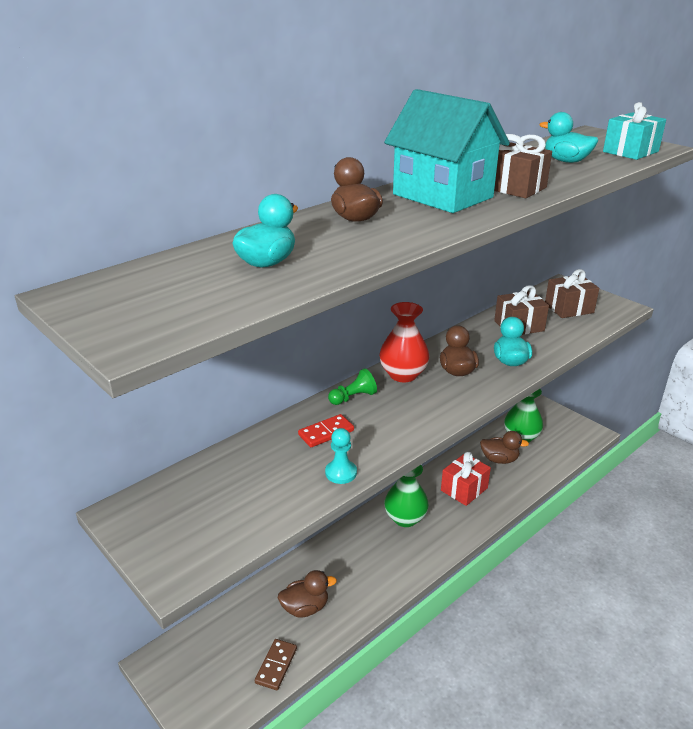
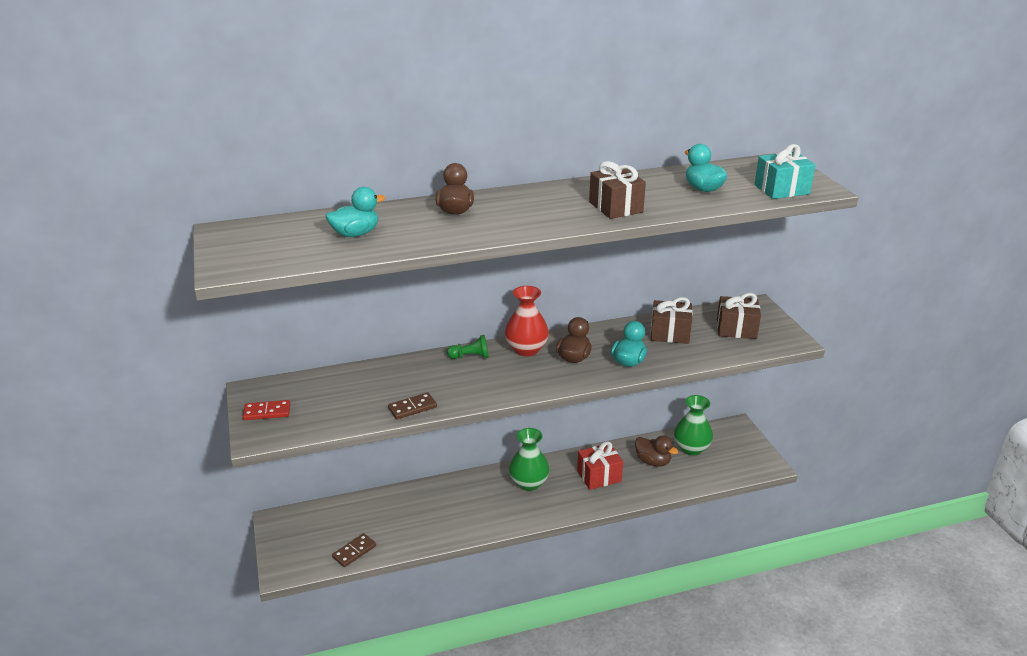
camera: 25 degrees right, 0 degrees up
brown duck [278,570,337,618] -> none
red domino [298,414,354,447] -> red domino moved to [243,400,291,420]
turquoise pawn [325,428,357,484] -> brown domino [388,392,437,420]
turquoise house [384,89,510,213] -> none

